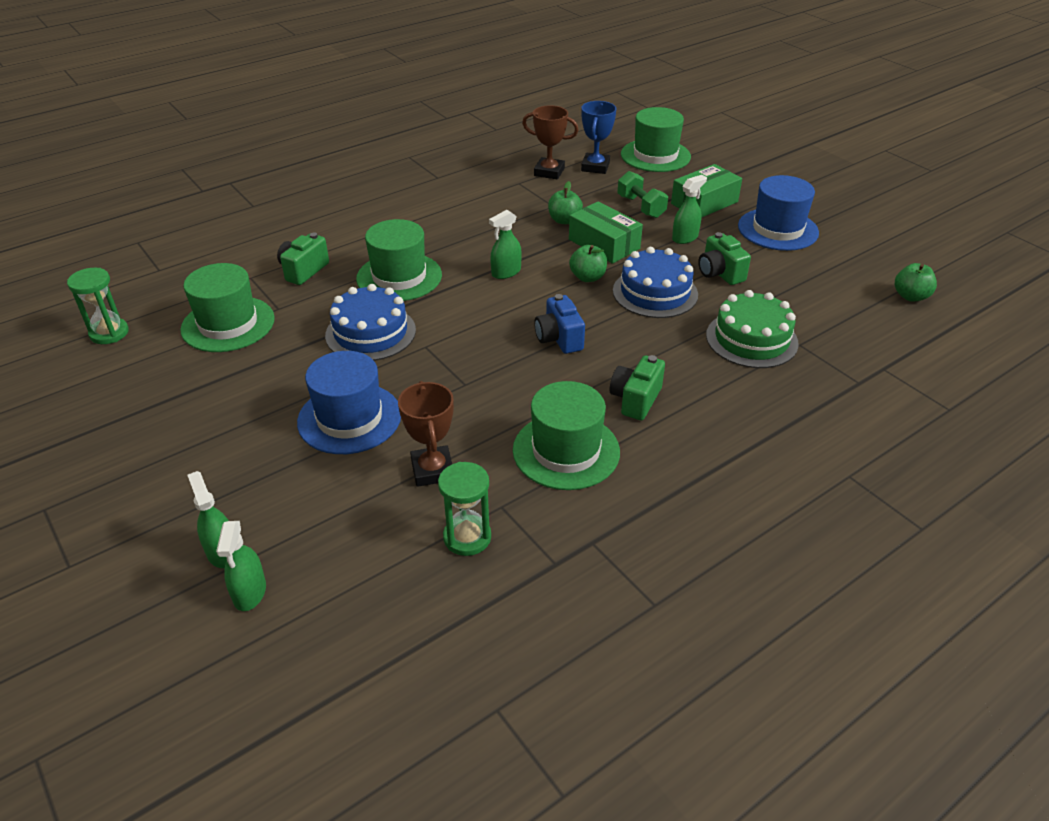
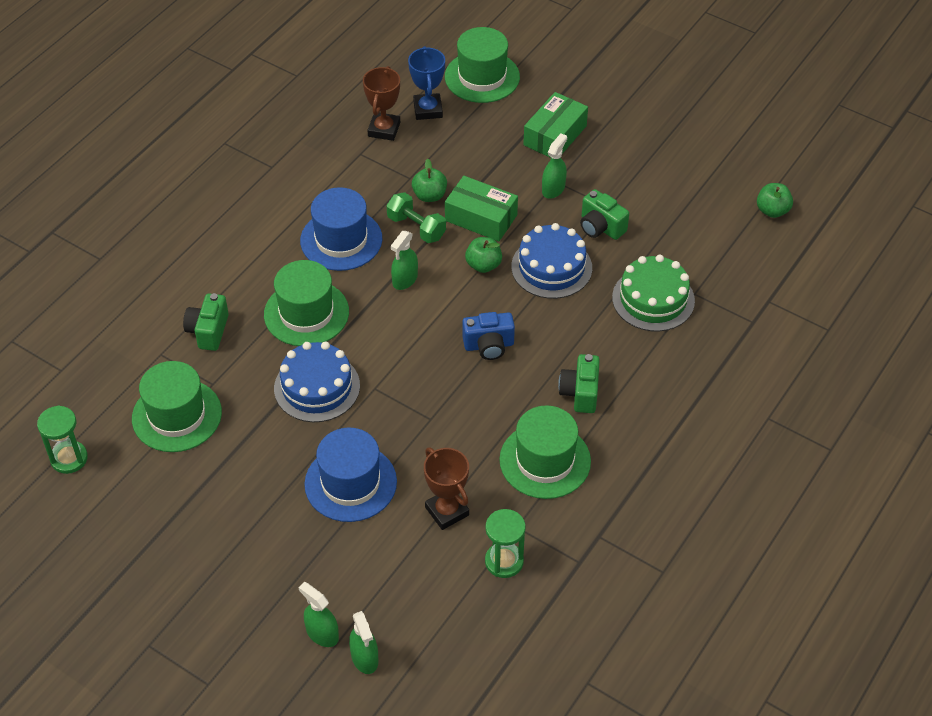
camera: 20 degrees left, 10 degrees up
brown trophy [522,105,579,179] -> brown trophy turned 75 degrees counterclockwise [363,66,400,141]
blue camera [534,294,585,354] -> blue camera turned 60 degrees counterclockwise [462,312,515,360]
green dumbbell [617,171,668,218] -> green dumbbell moved to [386,192,446,243]
blue hat [738,175,819,251] -> blue hat moved to [300,187,382,271]

